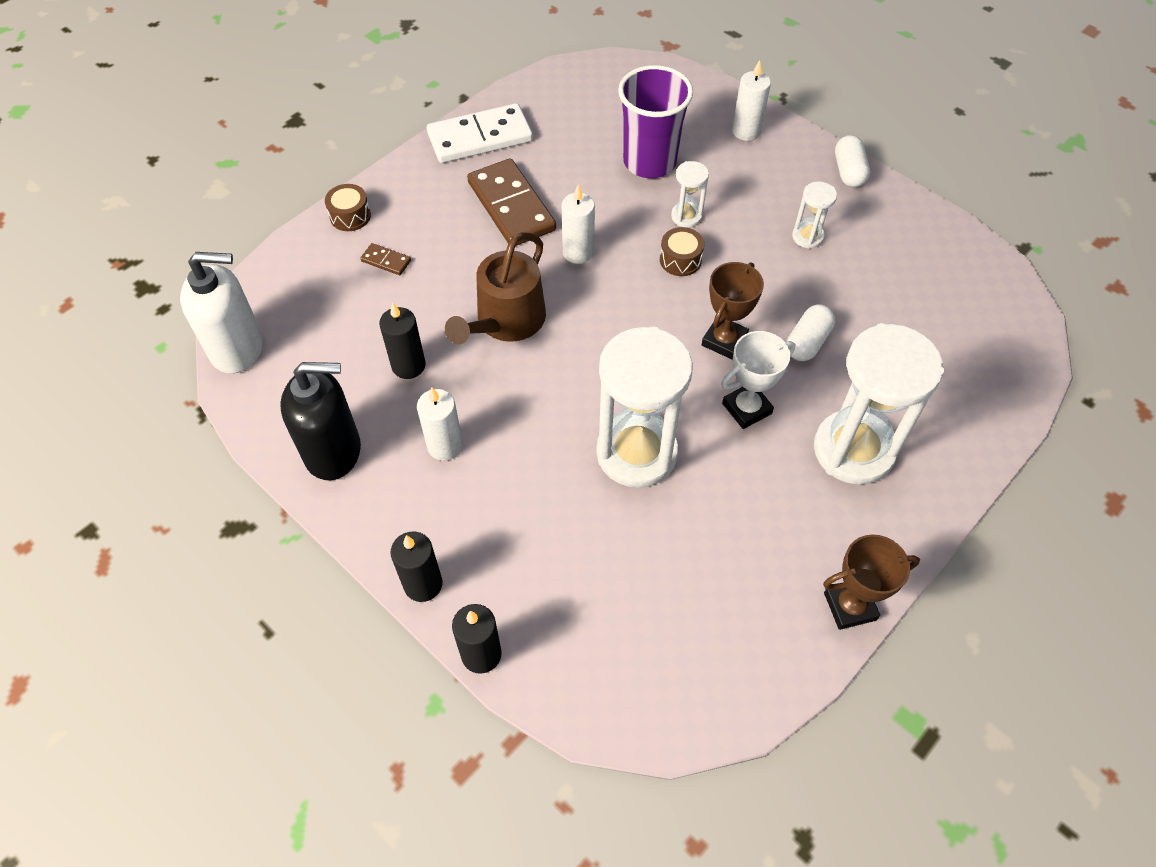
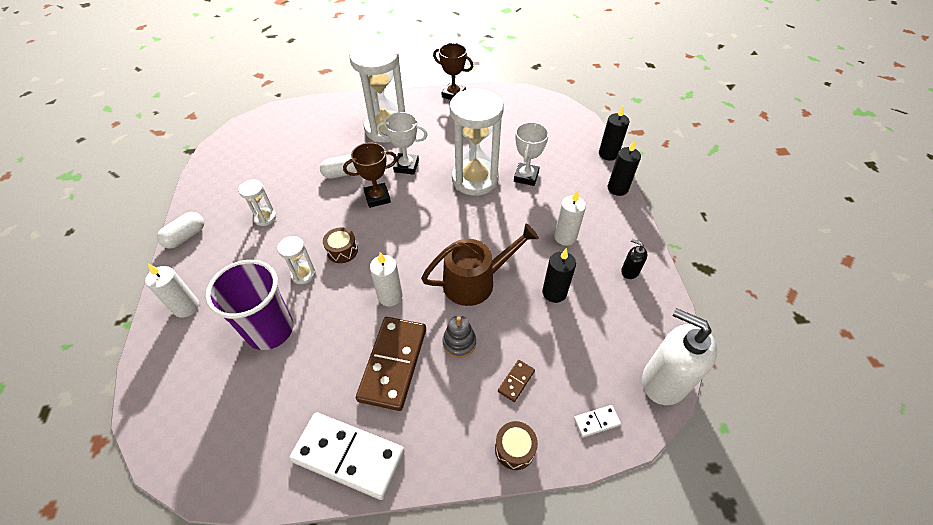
camera: 140 degrees left, 5 degrees down
black soap dispenser [281,362,361,480] -> black soap dispenser [621,239,647,279], size x0.46
brown domino [360,243,411,275] -> brown domino turned 60 degrees clockwise [498,360,535,402]
none -> grey stacking toy [442,315,476,358]
none -> white trophy [514,122,549,186]
none -> white domino [574,405,621,438]

